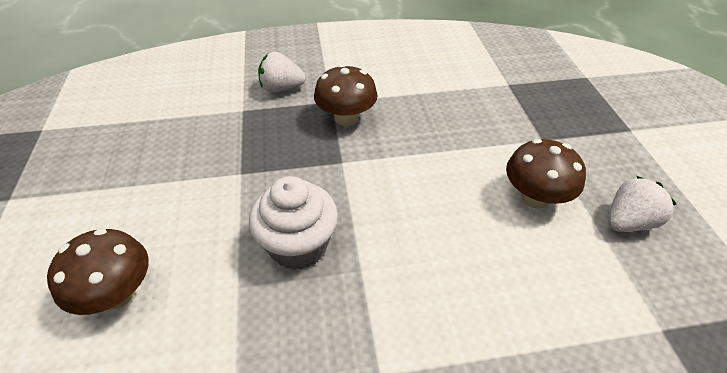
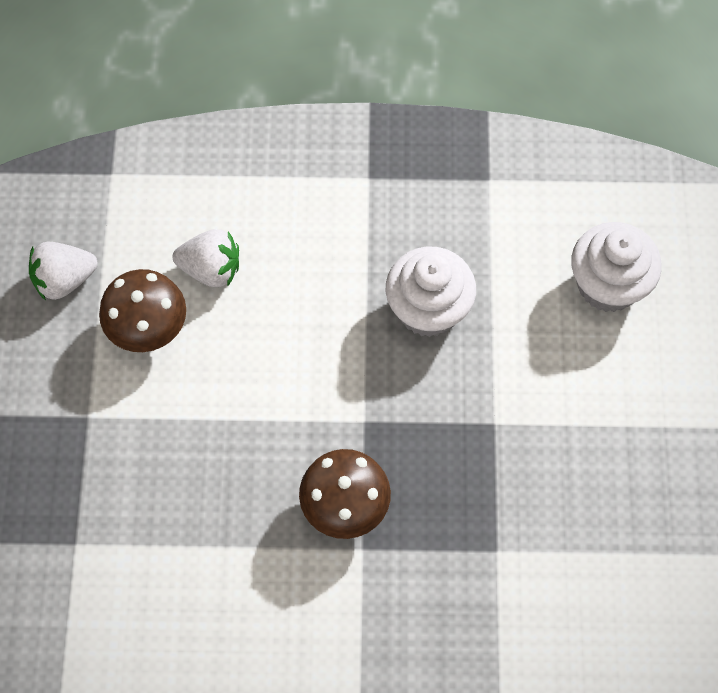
camera: 170 degrees left, 20 degrees up
brown mushroom [47,228,149,315] -> white cupcake [571,222,662,312]
white strawberry [258,52,306,93] -> white strawberry moved to [173,229,239,287]

